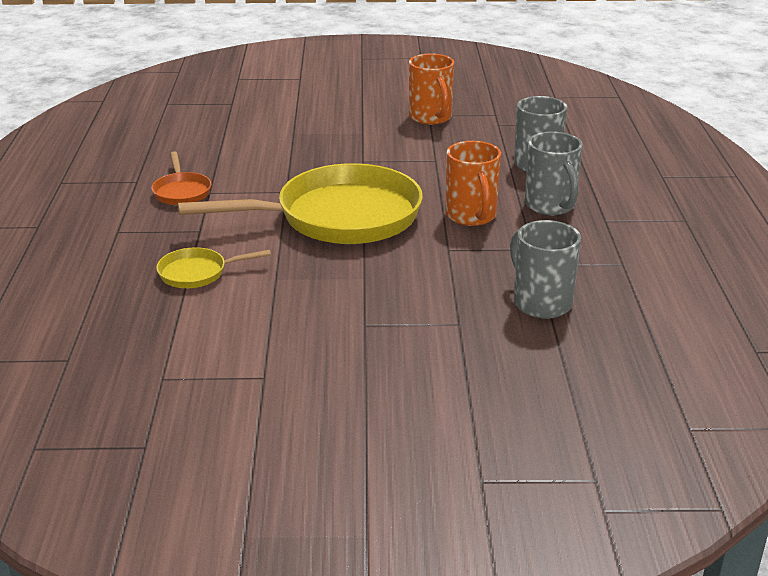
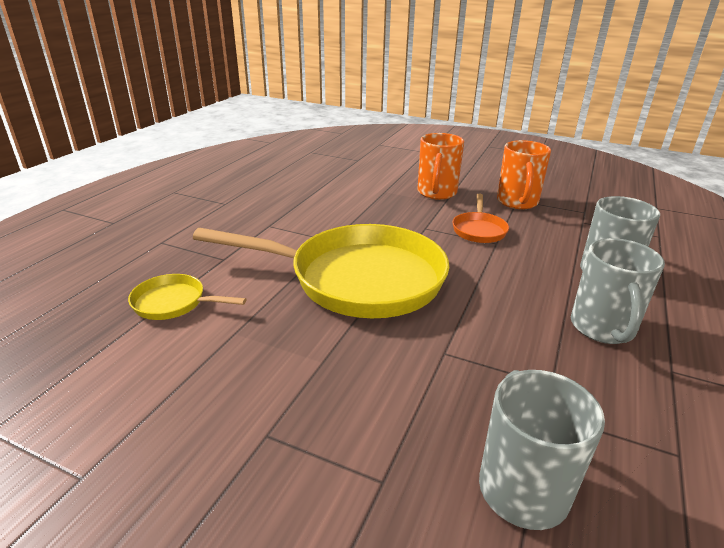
camera: 25 degrees right, 0 degrees up
orange pan [152,151,212,205] -> orange pan moved to [452,193,509,243]
orange mug [445,141,501,226] -> orange mug moved to [417,133,464,200]

